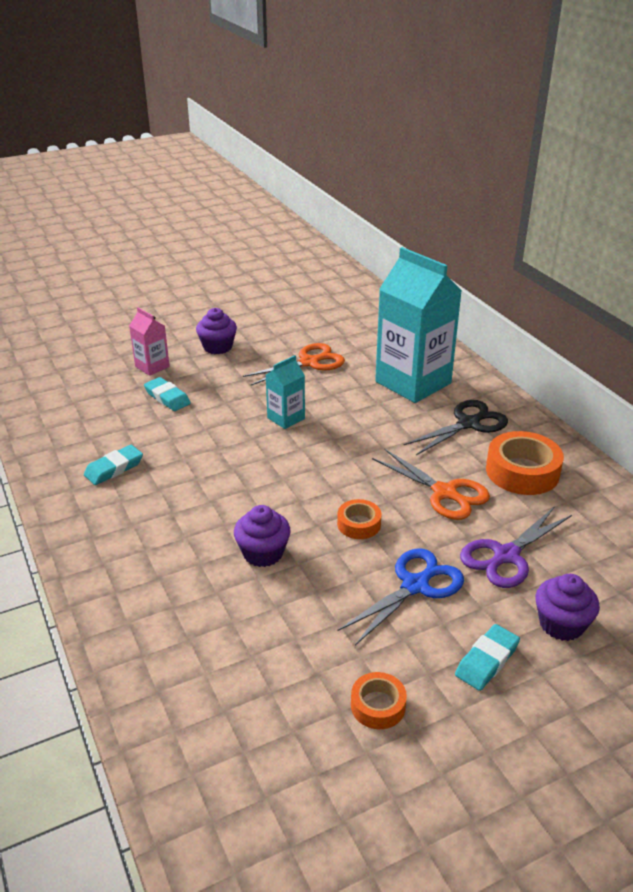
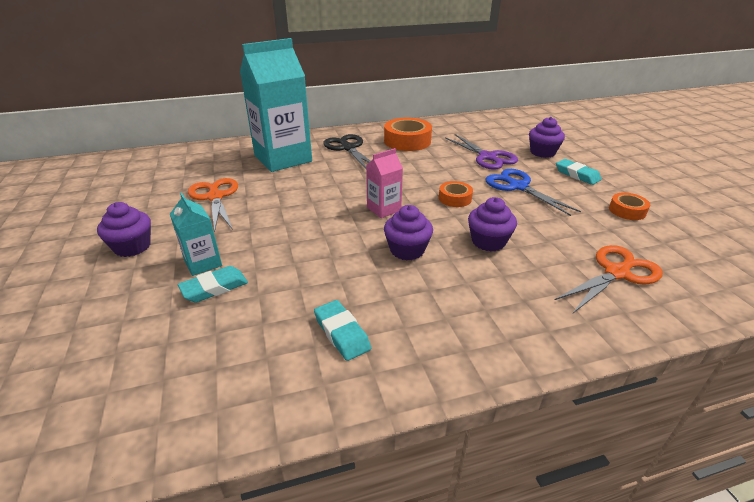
camera: 80 degrees left, 0 degrees up
pink carton [129,307,170,376] -> pink carton moved to [366,148,403,218]
turquoise carton [266,355,305,429] -> turquoise carton moved to [170,193,222,276]
orange scissors [372,449,490,520] -> orange scissors moved to [555,245,663,313]
none -> purple cupcake [384,205,433,260]

